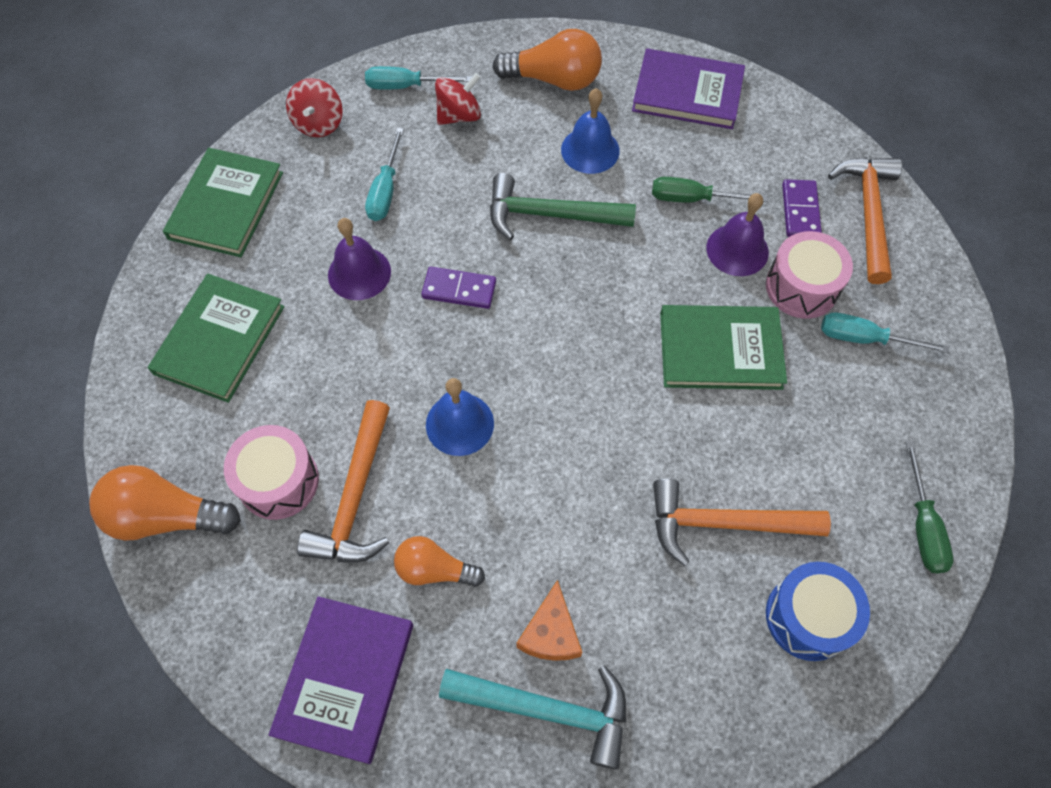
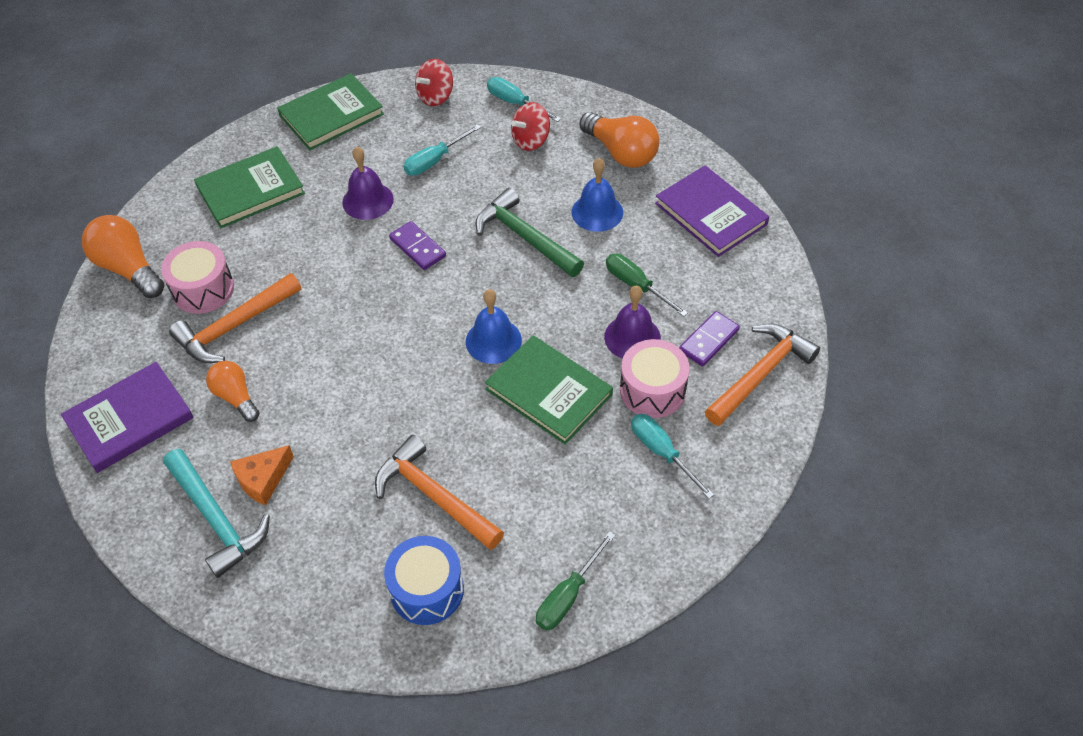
camera: 40 degrees right, 10 degrees down
blue bell [426,378,494,456] -> blue bell moved to [466,289,522,364]
red spinning top [435,73,481,125] -> red spinning top turned 135 degrees clockwise [511,102,550,151]

